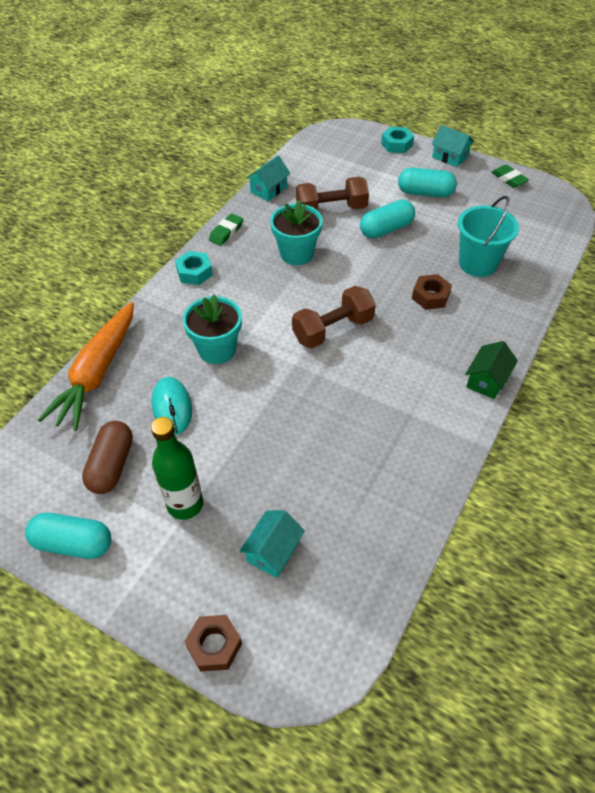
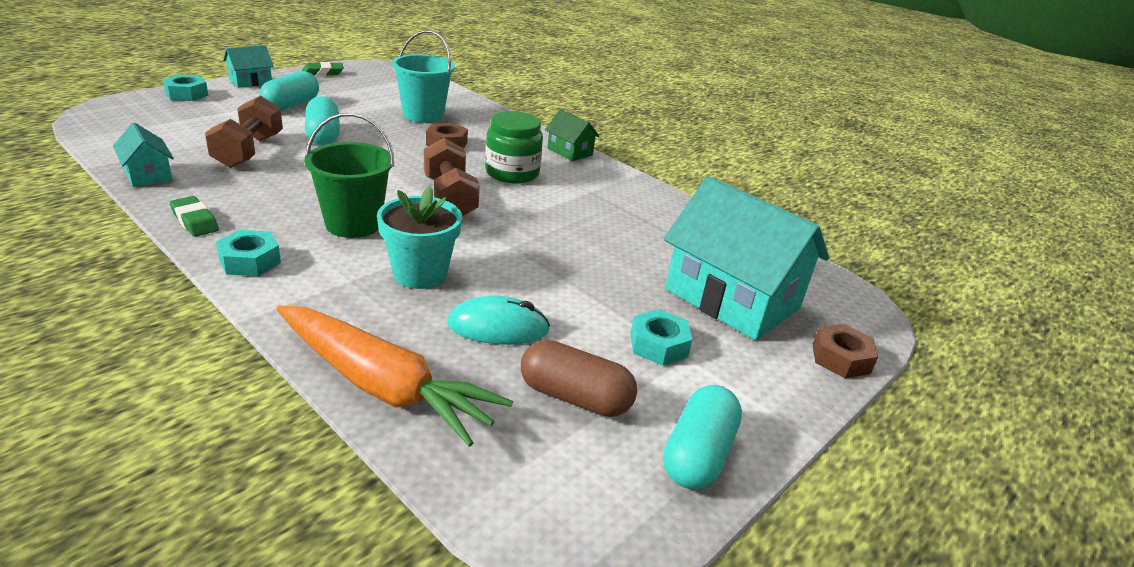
camera: 80 degrees left, 20 degrees down
green bottle [151,417,203,520] -> turquoise nut [630,309,692,366]
turquoise house [239,510,305,578] -> turquoise house [664,176,829,340], size x2.15
turquoise flower pot [270,200,323,265] -> none
none -> green bucket [304,113,394,238]
none -> green jar [485,111,543,183]

